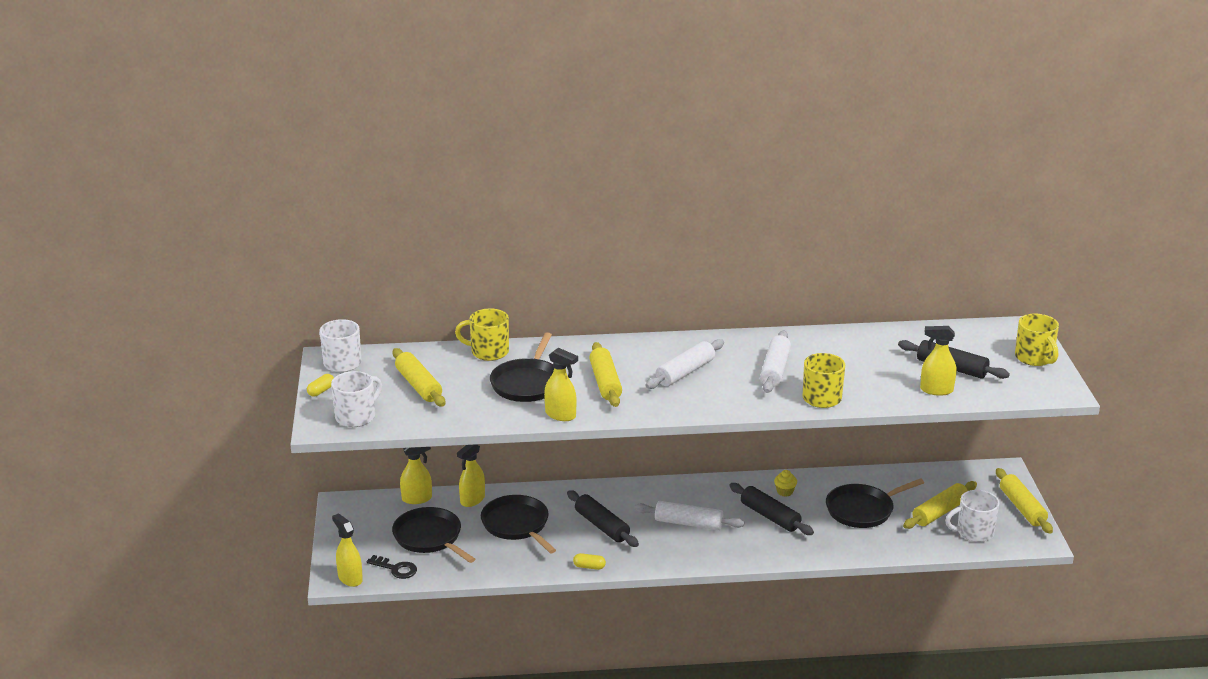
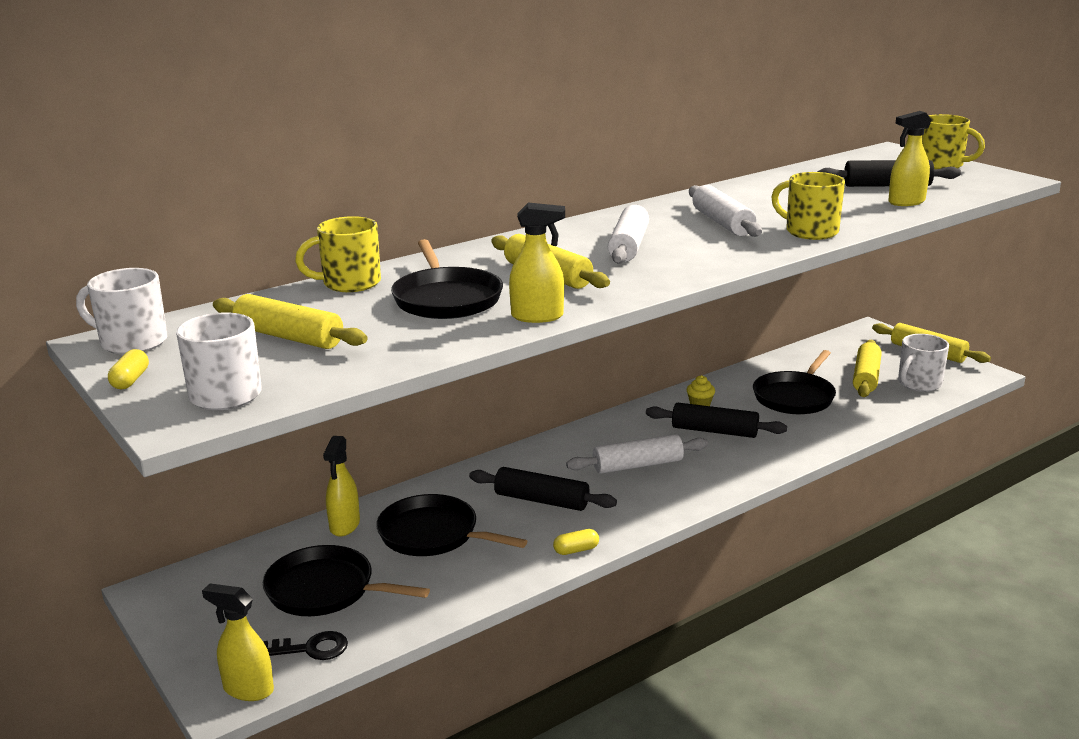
camera: 30 degrees left, 5 degrees down
yellow spray bottle [400,447,432,504] -> none

